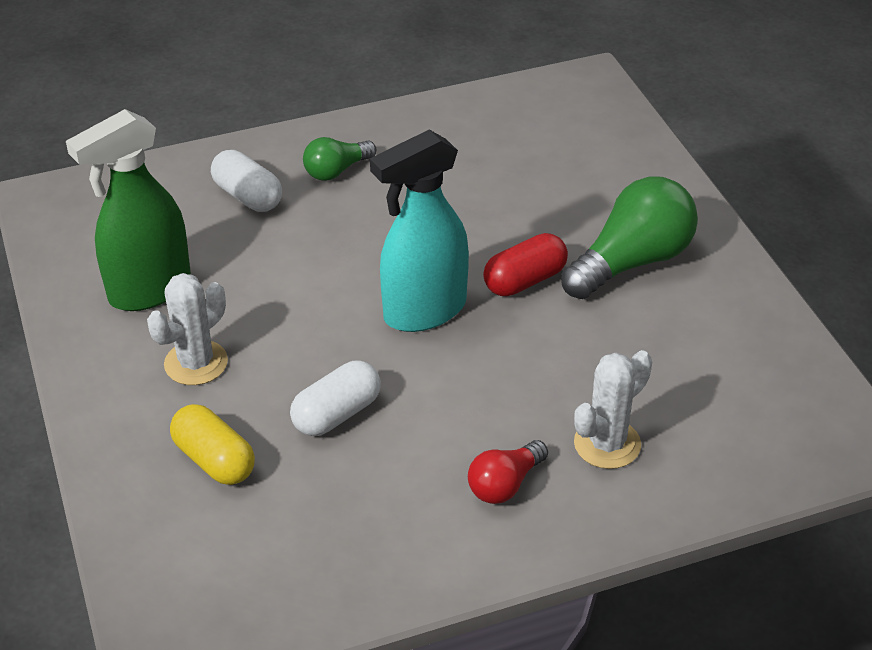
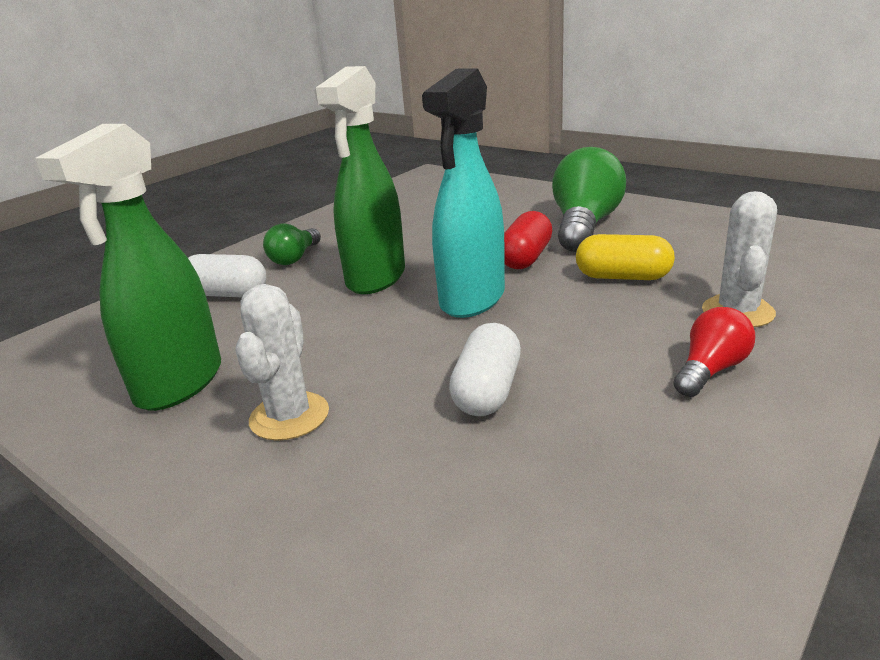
camera: 30 degrees left, 15 degrees down
yellow capsule [170,404,255,485] -> yellow capsule moved to [576,234,675,280]
red light bulb [468,440,548,504] -> red light bulb turned 150 degrees counterclockwise [673,307,755,397]
none -> green spray bottle [315,66,405,294]

